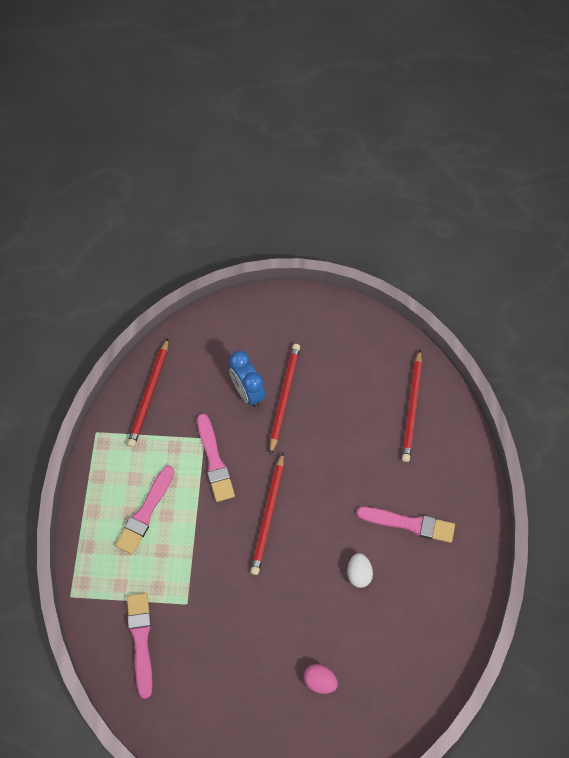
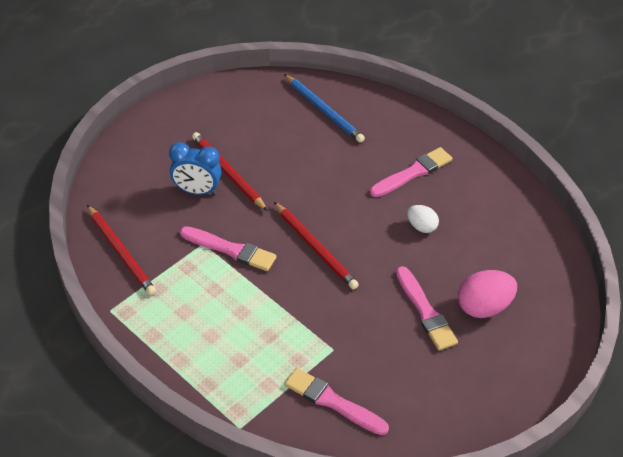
camera: 50 degrees left, 15 degrees down
pink brush [115,466,174,554] -> pink brush moved to [396,266,458,351]
pink egg [304,664,338,694] -> pink egg [458,270,517,318], size x1.69
red pencil [402,350,422,462] -> blue pencil [284,74,365,143]

